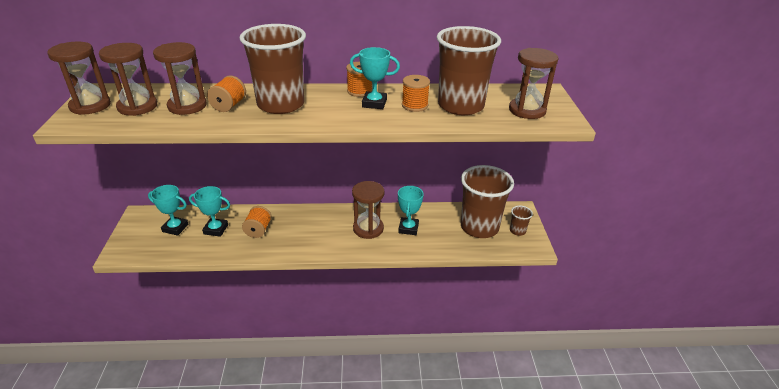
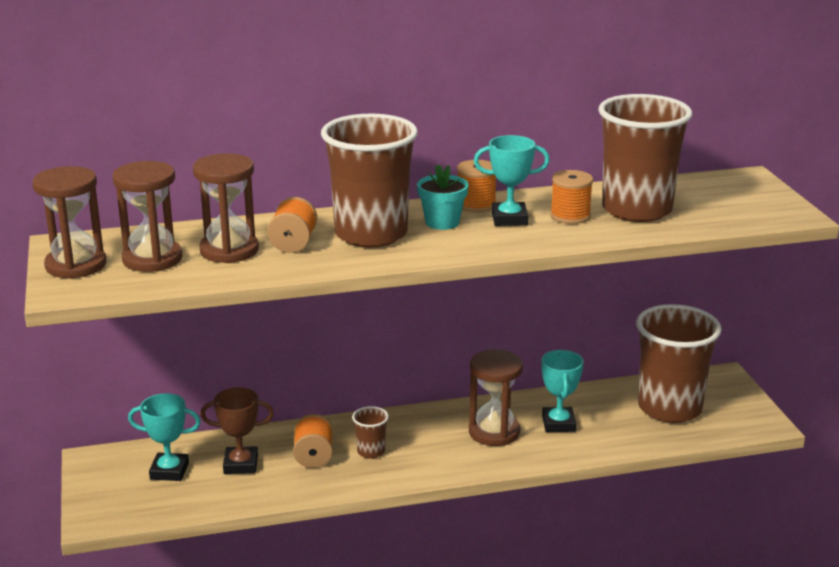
camera: 10 degrees left, 10 degrees down
turquoise trophy [189,186,230,237] -> brown trophy [200,387,274,474]
brown hourglass [509,48,559,119] -> none
brown cup [510,205,533,236] -> brown cup moved to [352,406,389,459]
none -> turquoise flower pot [417,164,469,230]

